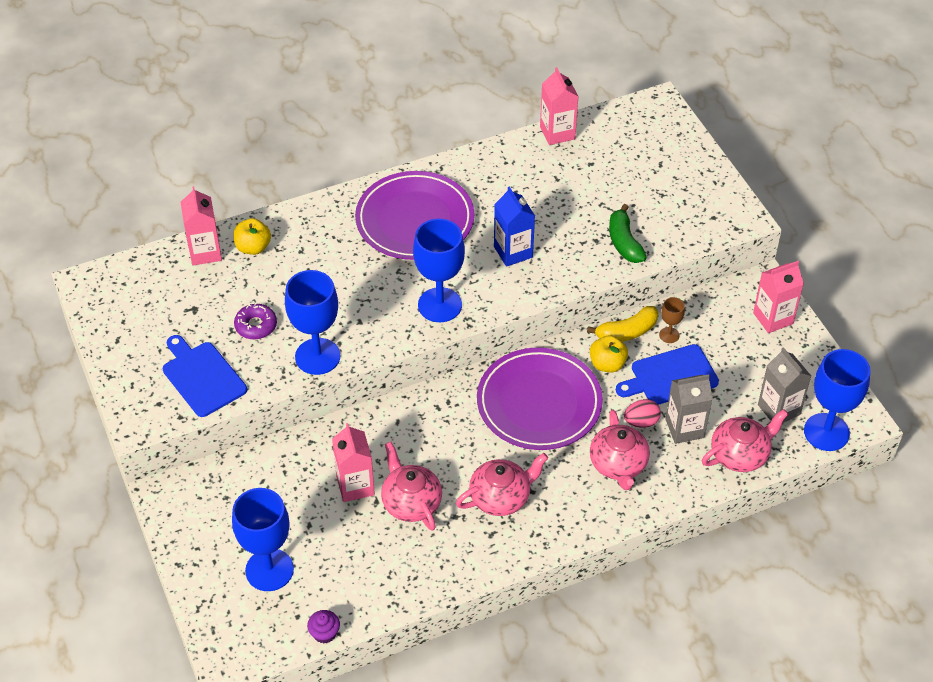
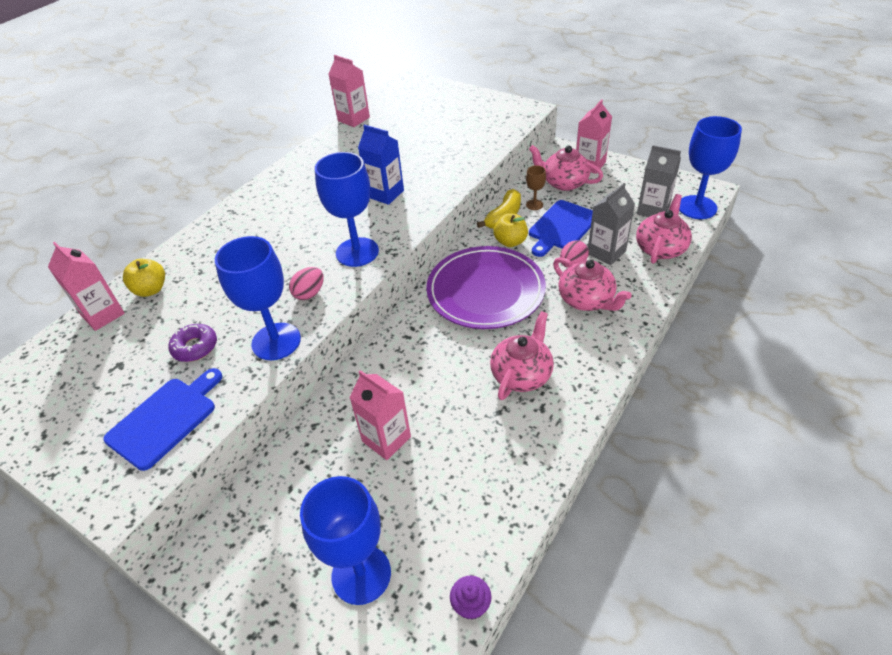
camera: 30 degrees left, 5 degrees down
blue cutting board [163,335,247,417] -> blue cutting board turned 105 degrees clockwise [103,368,222,471]
purple plate [355,171,474,260] -> none
pink teapot [381,442,442,531] -> pink teapot moved to [529,145,603,191]
green banana [609,204,647,263] -> none
none -> pink egg [289,267,324,300]

